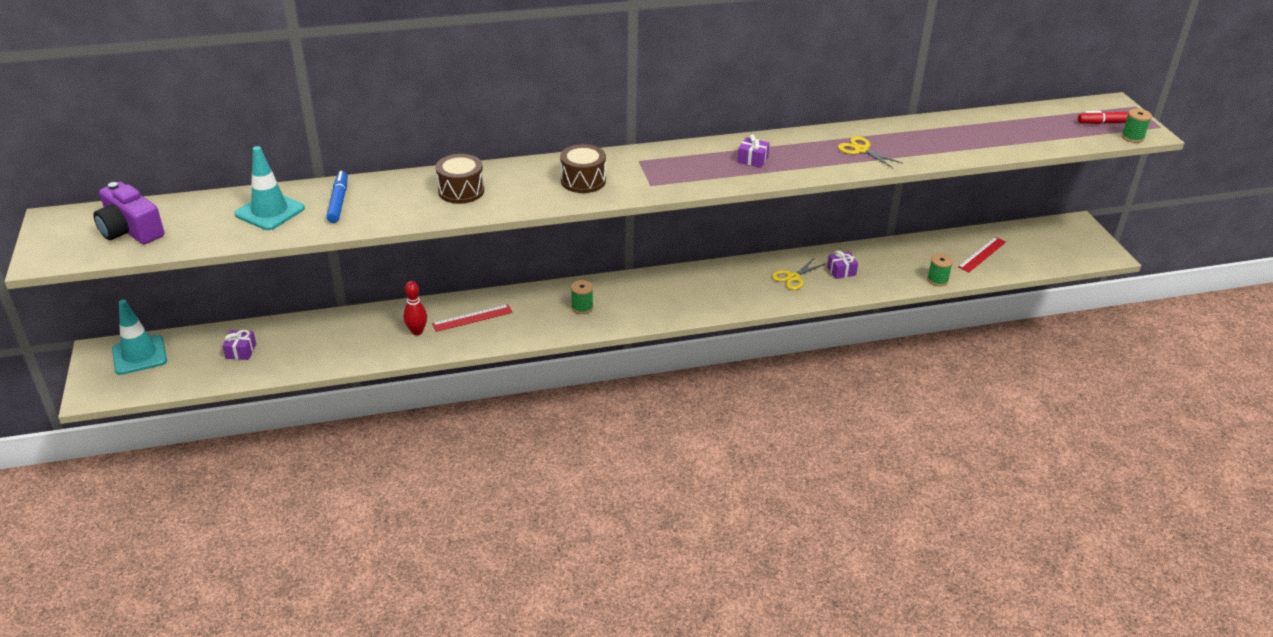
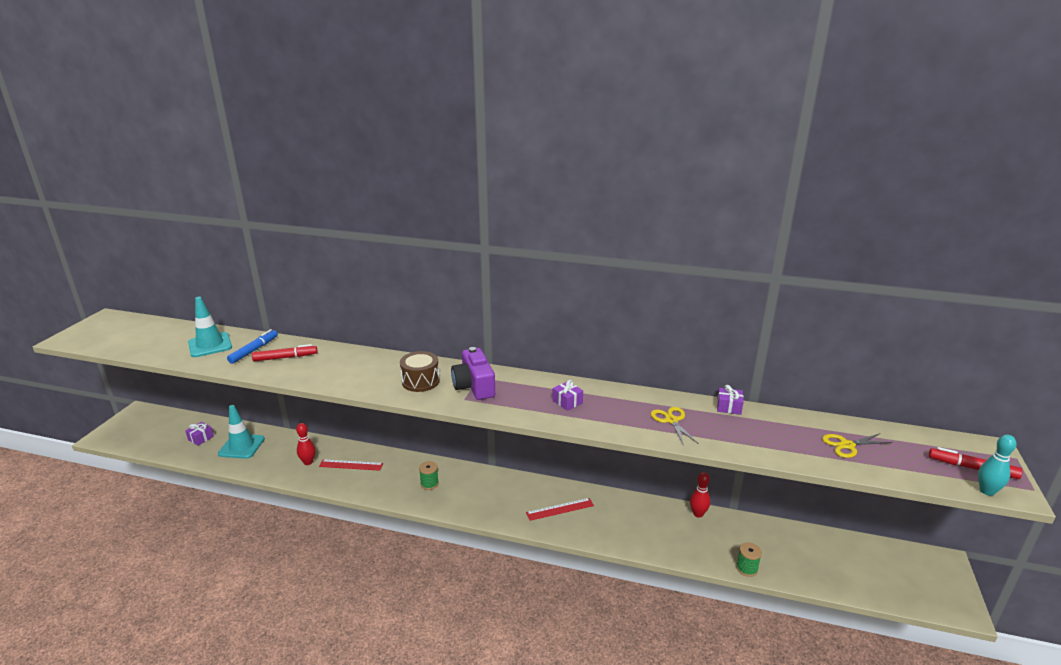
camera: 30 degrees right, 10 degrees down
purple camera [93,182,164,244] -> purple camera moved to [451,347,495,400]
turquoise traffic cone [112,299,167,375] -> turquoise traffic cone moved to [218,405,265,459]
brown drum [436,154,484,204] -> none
yellow scissors [772,257,825,290] -> yellow scissors moved to [822,433,892,458]
purple gift [827,250,858,279] -> purple gift moved to [717,385,744,415]
red ruler [958,237,1006,272] -> red ruler moved to [526,498,594,521]
green spool [1121,108,1152,143] -> turquoise bowling pin [978,435,1016,496]
none -> red marker [252,344,317,362]
none -> red bowling pin [690,472,710,518]

